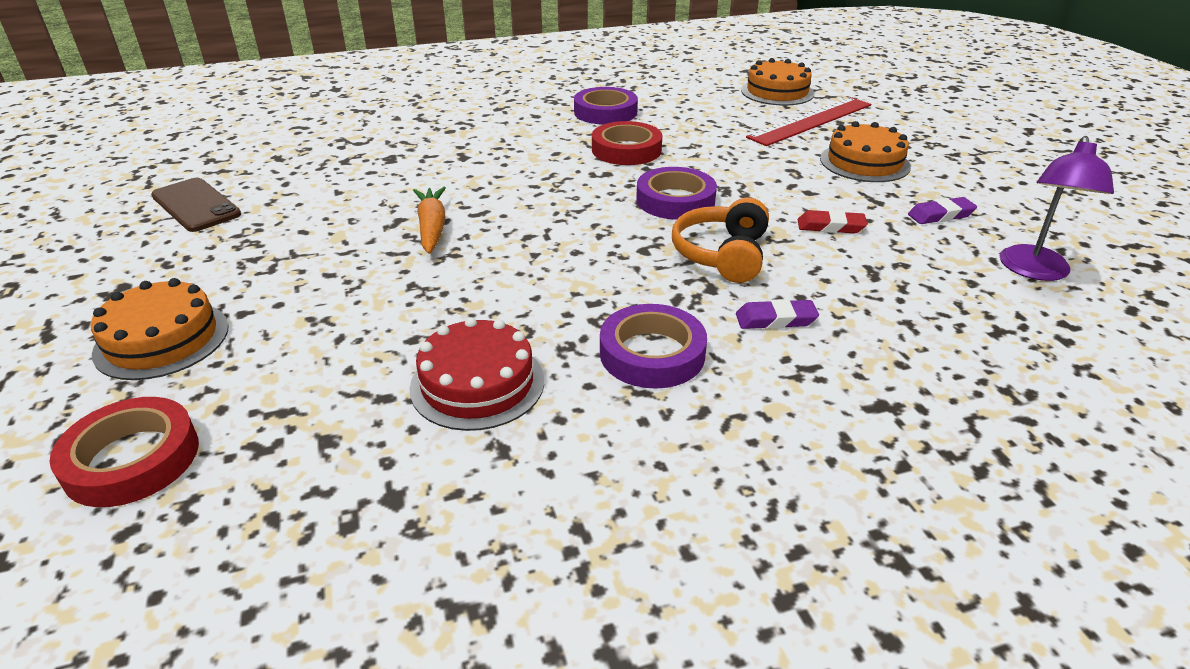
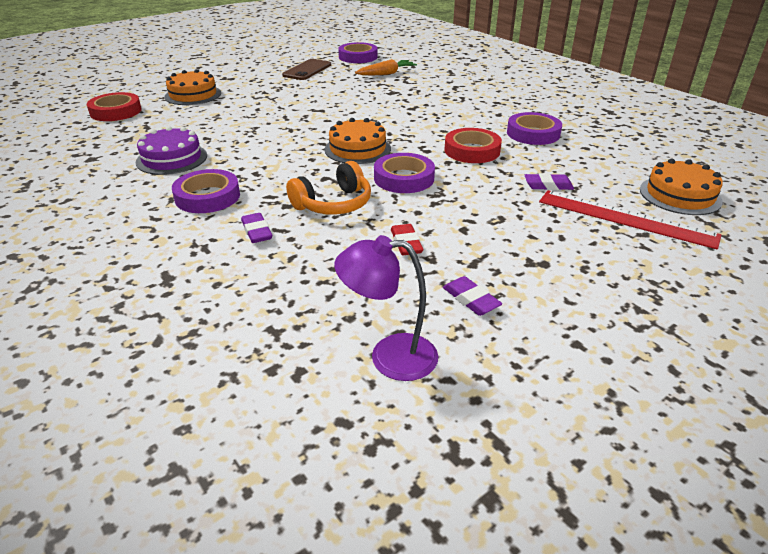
camera: 70 degrees right, 0 degrees up
red cake [410,317,544,431] -> purple cake [135,126,207,175]
orange carrot [413,187,446,254] -> orange carrot moved to [355,59,417,75]
orange headphones [672,198,769,283] -> orange headphones turned 150 degrees clockwise [286,161,371,215]
orange cake [820,121,911,182] -> orange cake moved to [324,118,391,164]
none -> purple tape [338,42,378,63]
none -> purple eraser [525,173,574,190]

